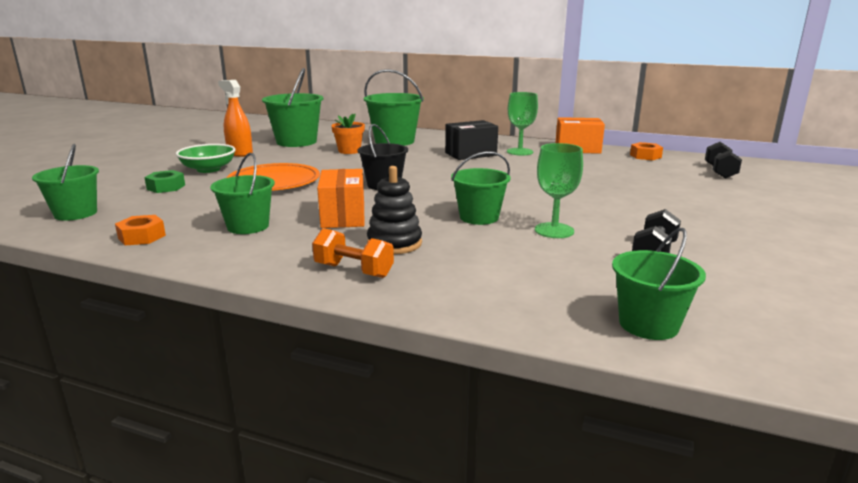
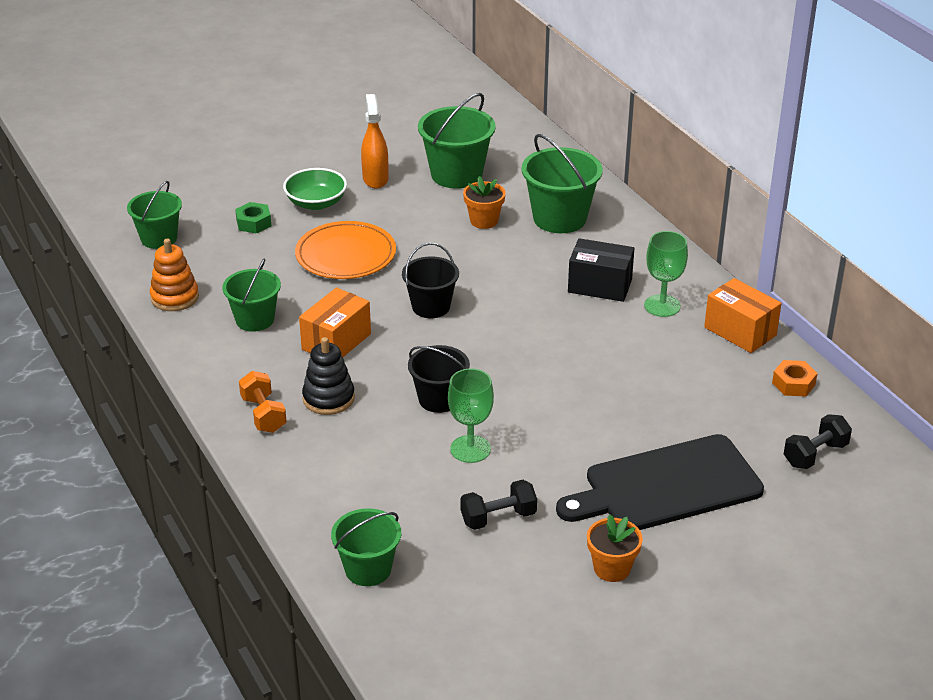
camera: 40 degrees right, 15 degrees up
orange nut [115,215,166,245] -> orange stacking toy [150,239,199,311]
green bucket [451,151,511,225] -> black bucket [408,345,470,413]
none -> black cutting board [556,434,764,530]
none -> orange flower pot [587,515,643,582]

